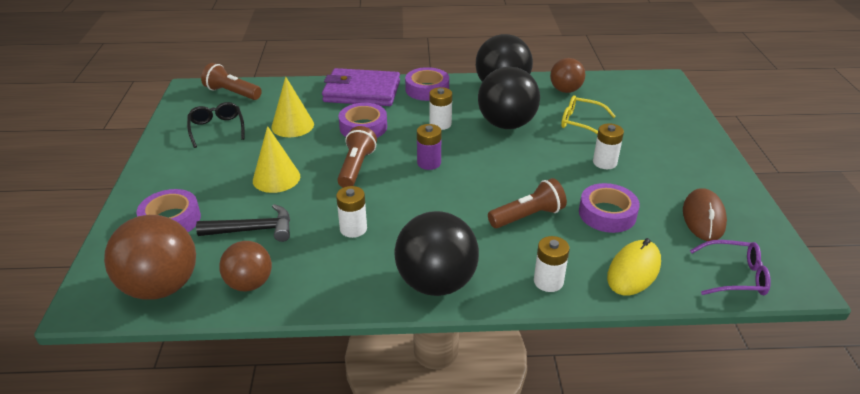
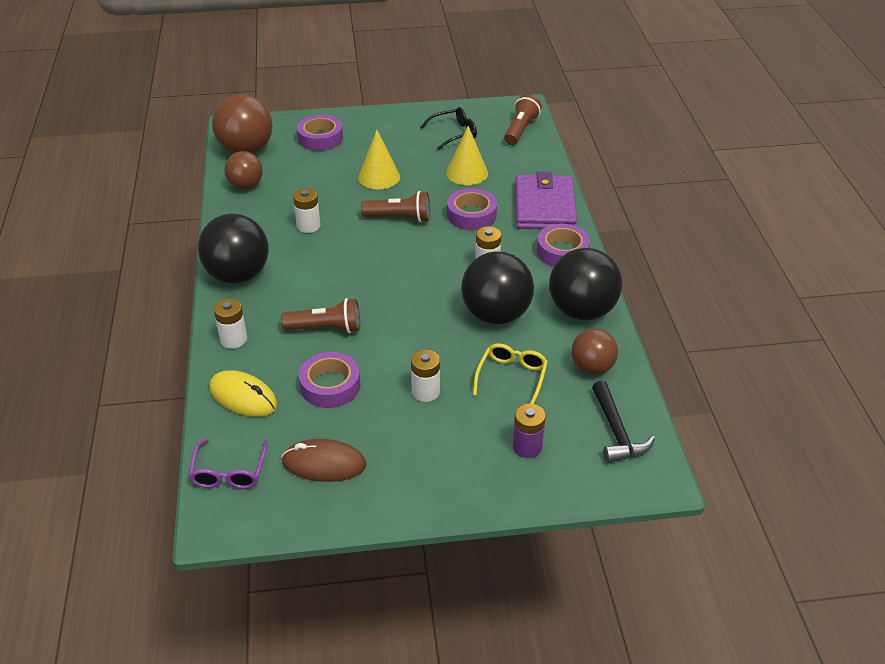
camera: 85 degrees right, 5 degrees up
black hammer [196,204,290,242] -> black hammer moved to [592,381,655,463]
purple battery [417,124,442,170] -> purple battery moved to [513,403,546,458]
brown flashlight [488,178,567,228] -> brown flashlight turned 60 degrees counterclockwise [281,298,360,333]

